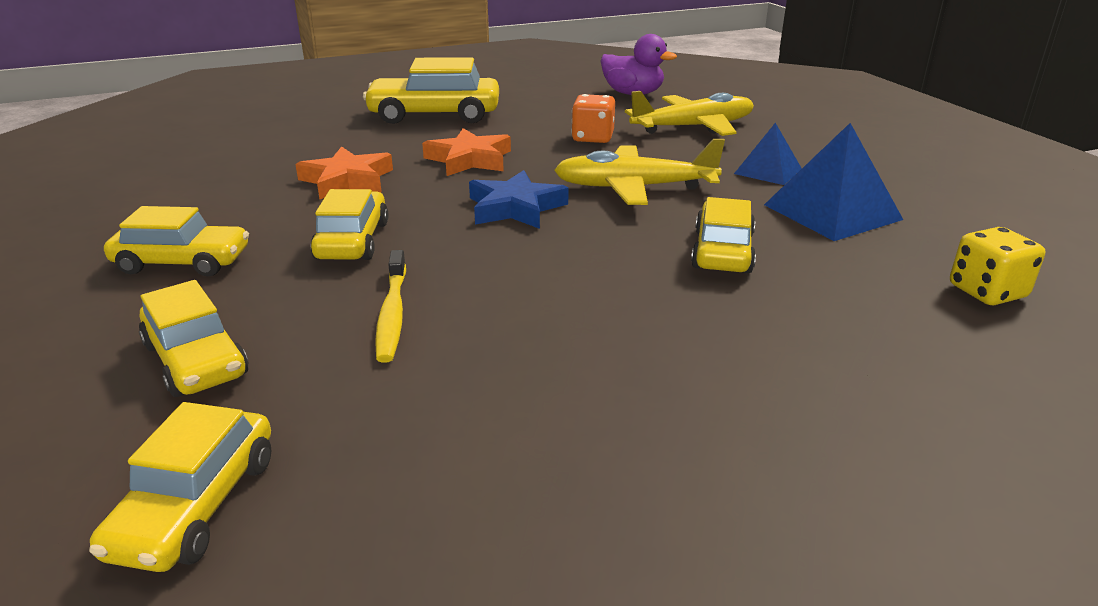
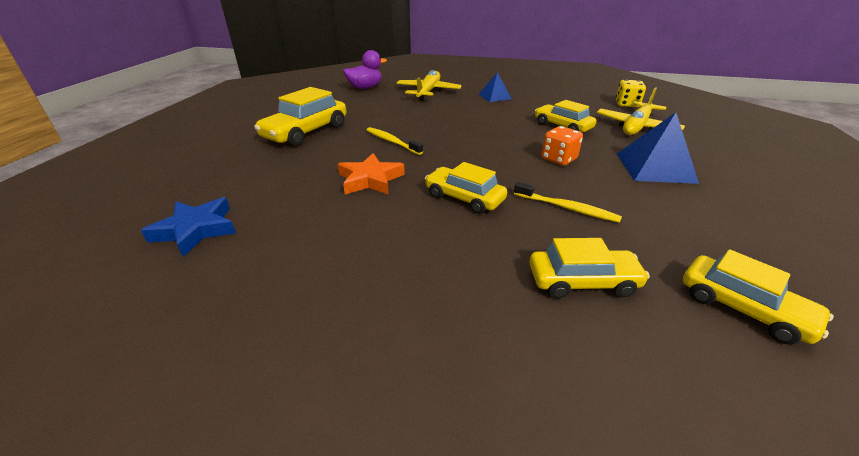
camera: 55 degrees left, 5 degrees up
yellow car [104,206,249,277] -> none
orange star [422,128,511,176] -> yellow toothbrush [366,127,423,155]
blue star [469,170,569,229] -> blue star moved to [141,197,236,257]
yellow plane [554,139,725,205] -> yellow plane moved to [597,87,685,135]
orange dice [572,94,615,143] -> orange dice moved to [541,126,583,166]
blue pyramid [764,123,903,241] -> blue pyramid moved to [617,112,699,184]

